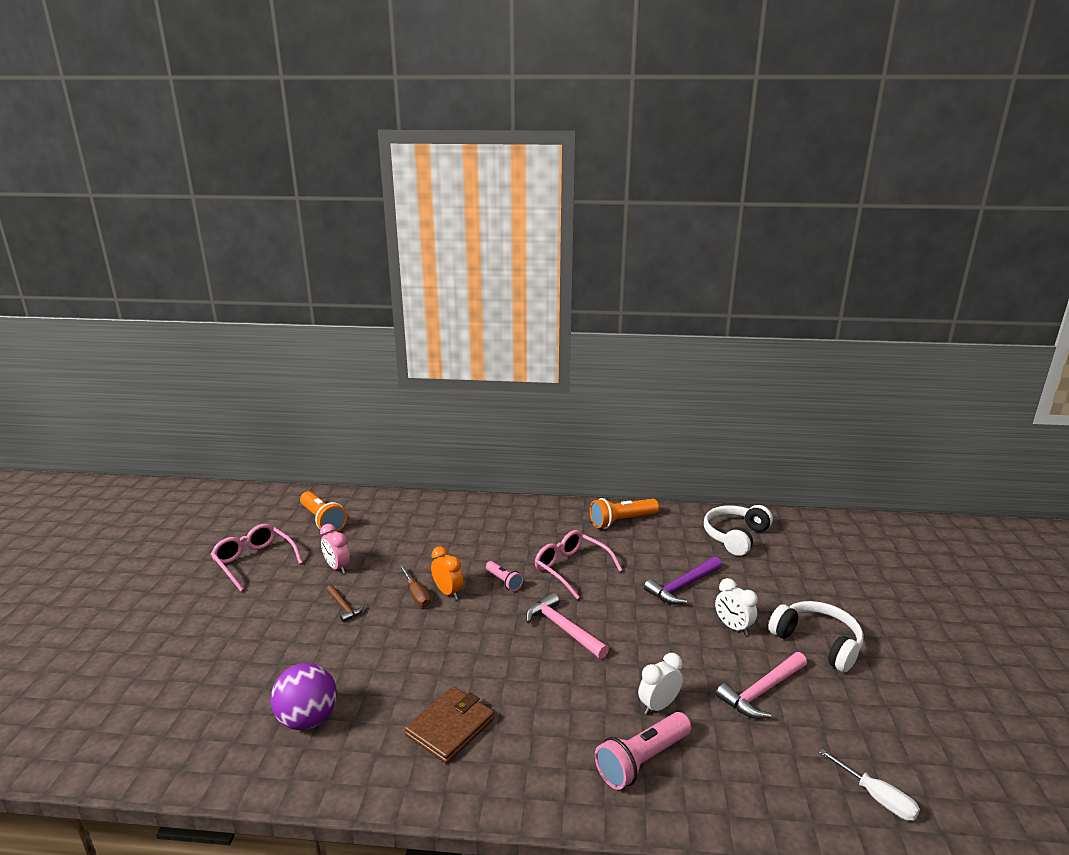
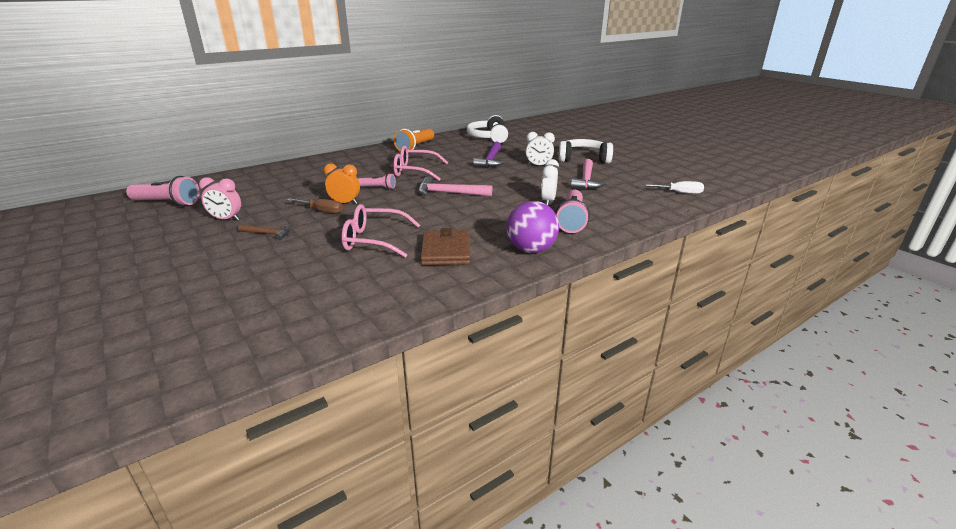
camera: 40 degrees left, 5 degrees up
pink glasses [211,524,303,591] -> pink glasses moved to [341,204,420,258]
purple ball [271,663,337,730] -> purple ball moved to [507,201,559,253]
orange flashlight [300,491,347,533] -> pink flashlight [126,176,200,206]

